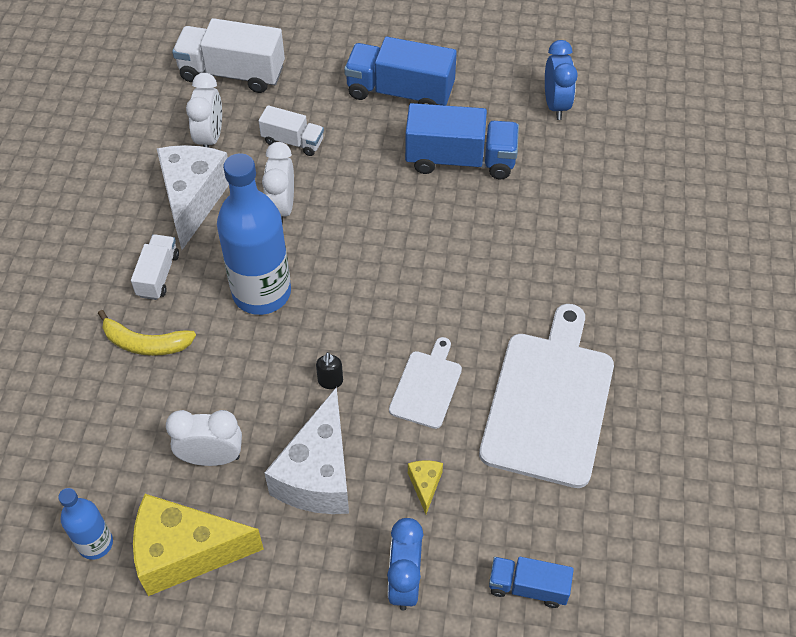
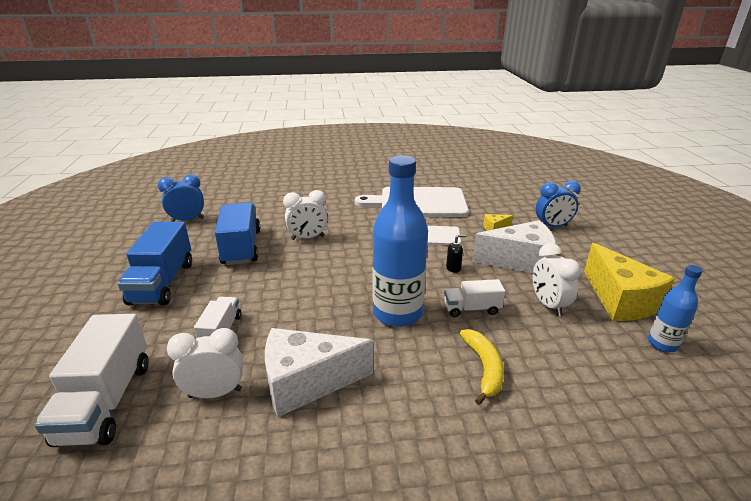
camera: 105 degrees left, 25 degrees down
white truck [131,234,179,300] -> white truck moved to [444,279,505,317]
white clock [262,142,294,225] -> white clock moved to [283,190,327,240]
blue truck [489,557,574,608] -> none

